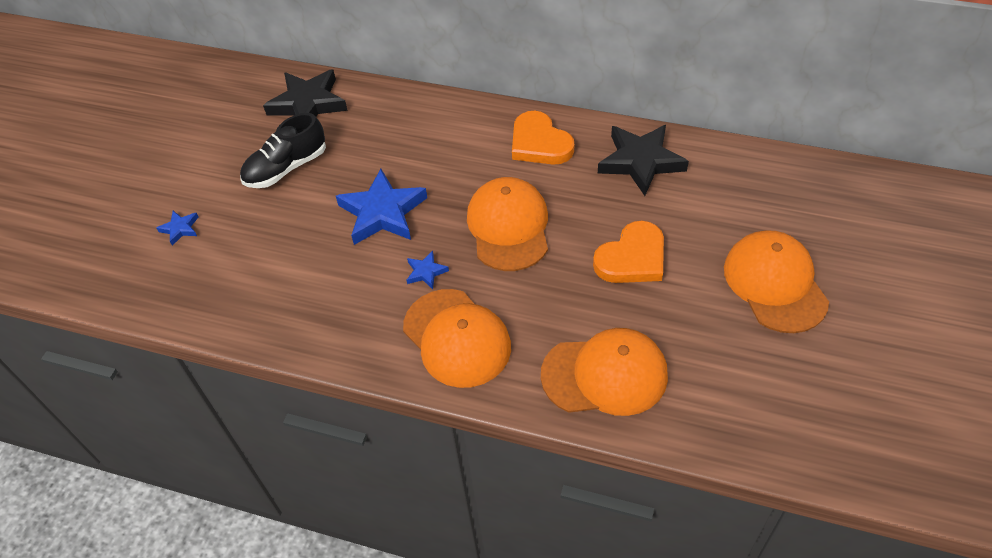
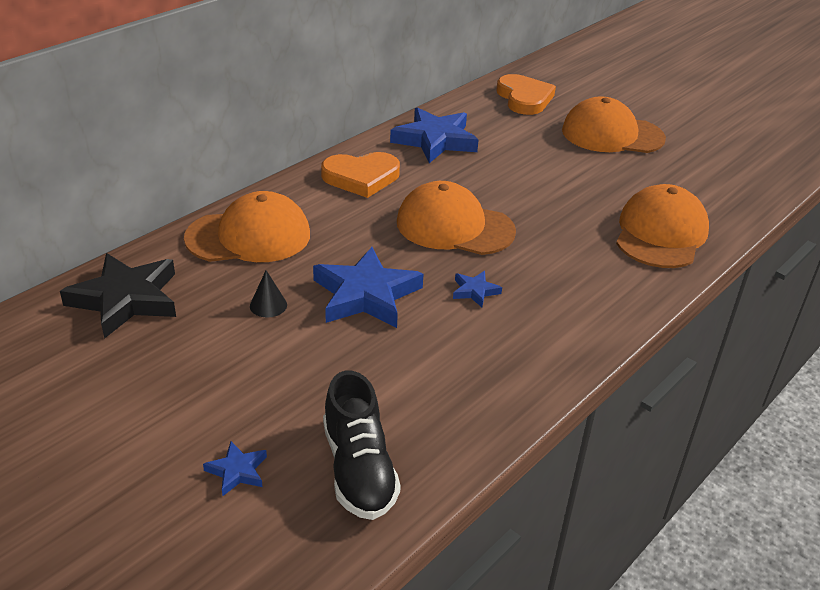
camera: 70 degrees left, 15 degrees down
black shoe [240,113,326,188] -> black shoe moved to [323,371,401,520]
orange cap [403,289,511,388] -> orange cap moved to [184,191,310,262]
orange heart [593,221,664,283] -> orange heart moved to [496,74,556,115]
black star [598,125,689,196] -> blue star [390,107,479,163]
none -> black cone [250,270,287,317]

